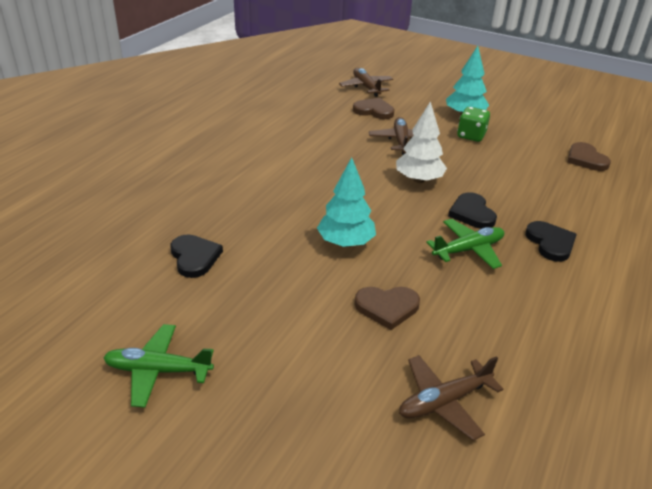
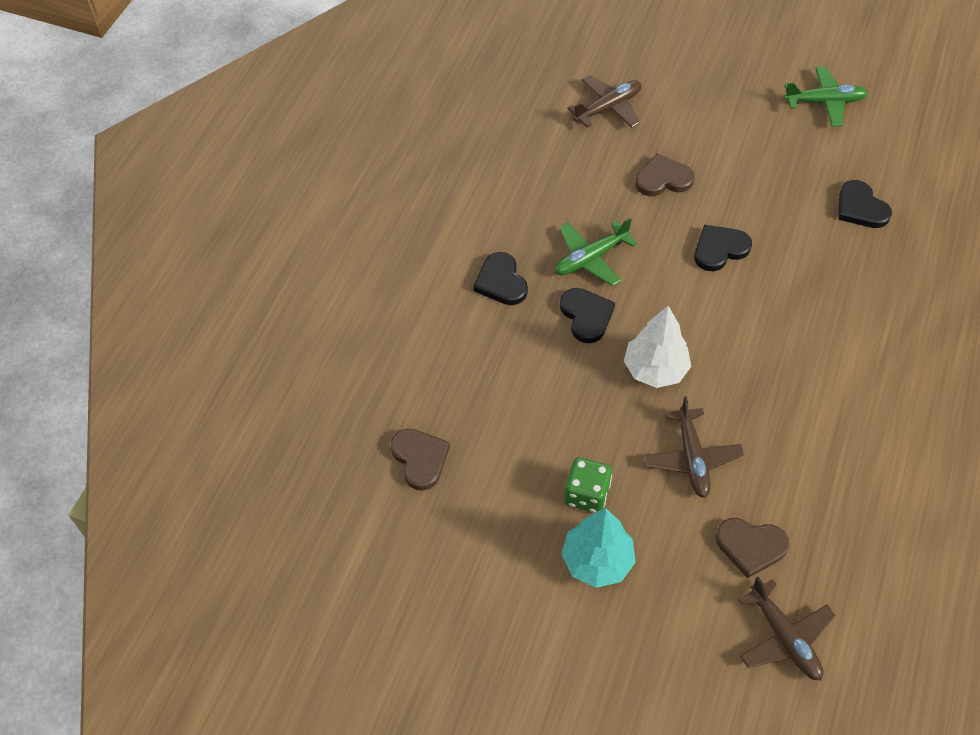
camera: 175 degrees right, 20 degrees up
turquoise tree [317,157,376,247] -> black heart [694,225,752,271]

